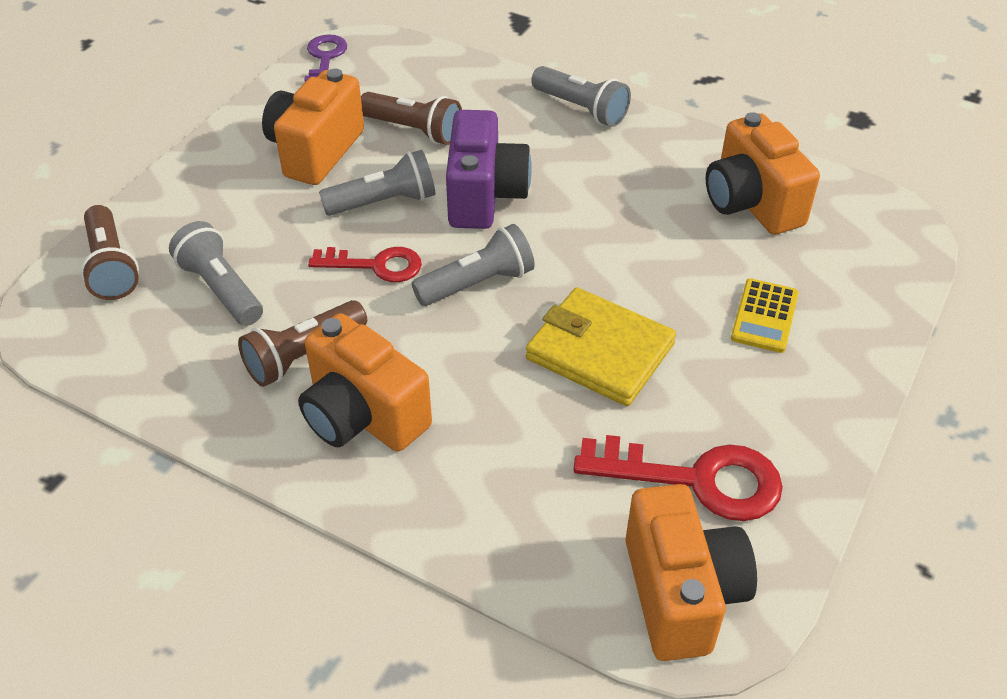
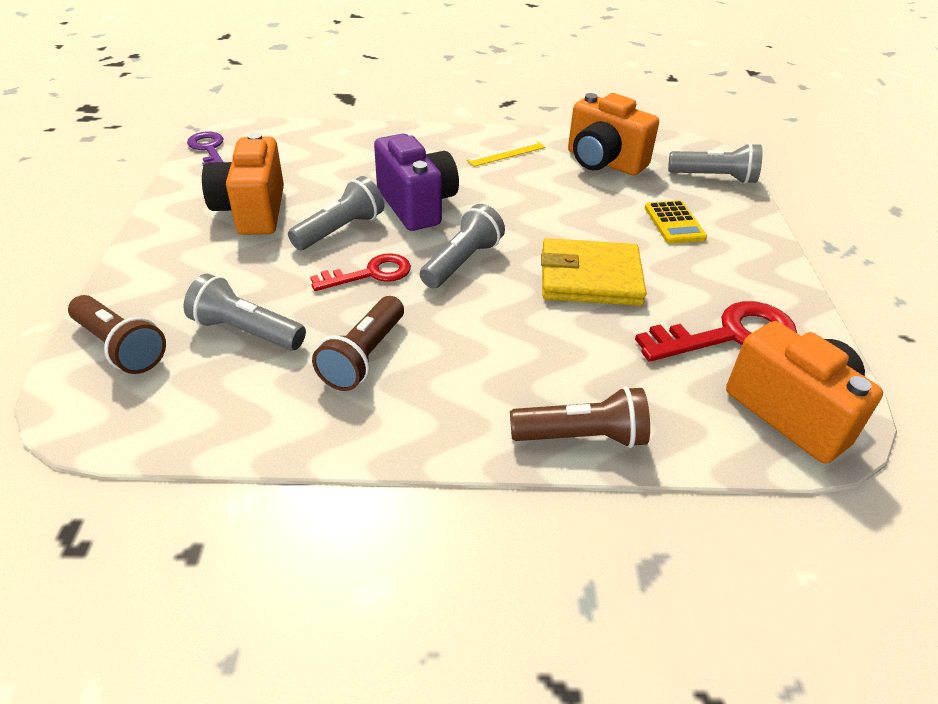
camera: 30 degrees left, 5 degrees down
orange camera [298,313,432,452] -> none
brown flashlight [361,92,462,145] -> brown flashlight moved to [510,386,650,448]
grey flashlight [531,66,631,127] -> grey flashlight moved to [668,143,762,184]
none -> yellow ruler [467,141,546,167]

